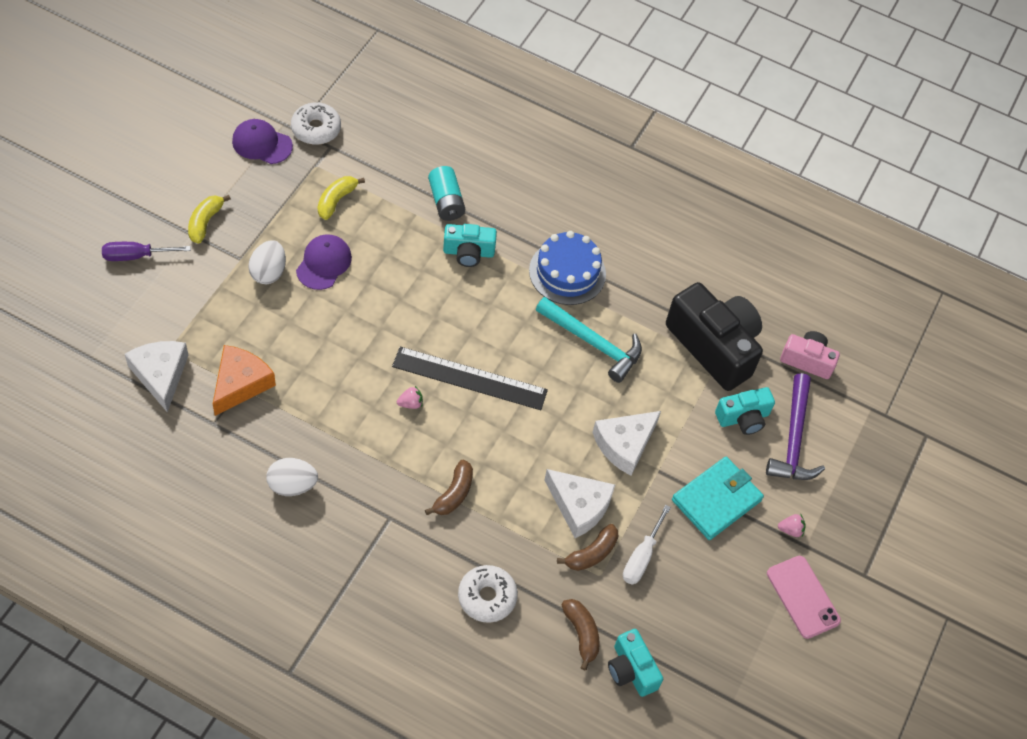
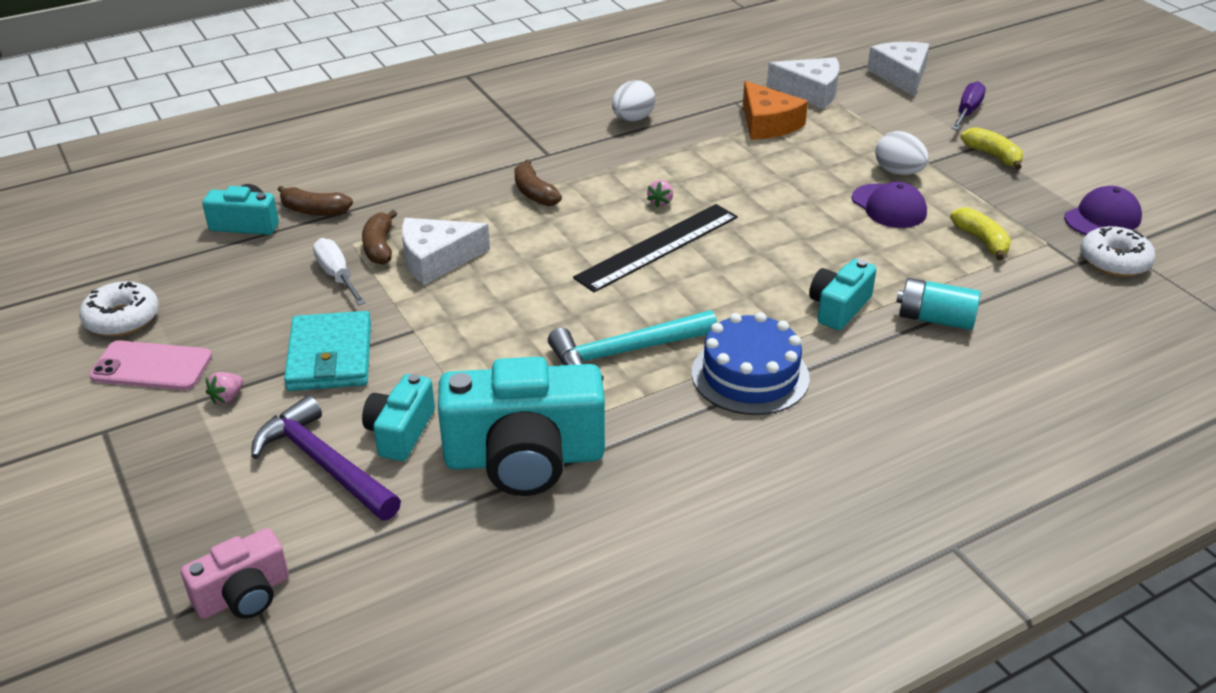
camera: 130 degrees right, 20 degrees down
white donut [458,565,518,623] -> white donut moved to [79,281,159,336]
white cheese [592,411,661,476] -> white cheese moved to [867,42,930,97]
black camera [666,282,763,391] -> turquoise camera [438,357,605,496]
pink camera [780,331,840,379] -> pink camera moved to [181,528,289,619]

